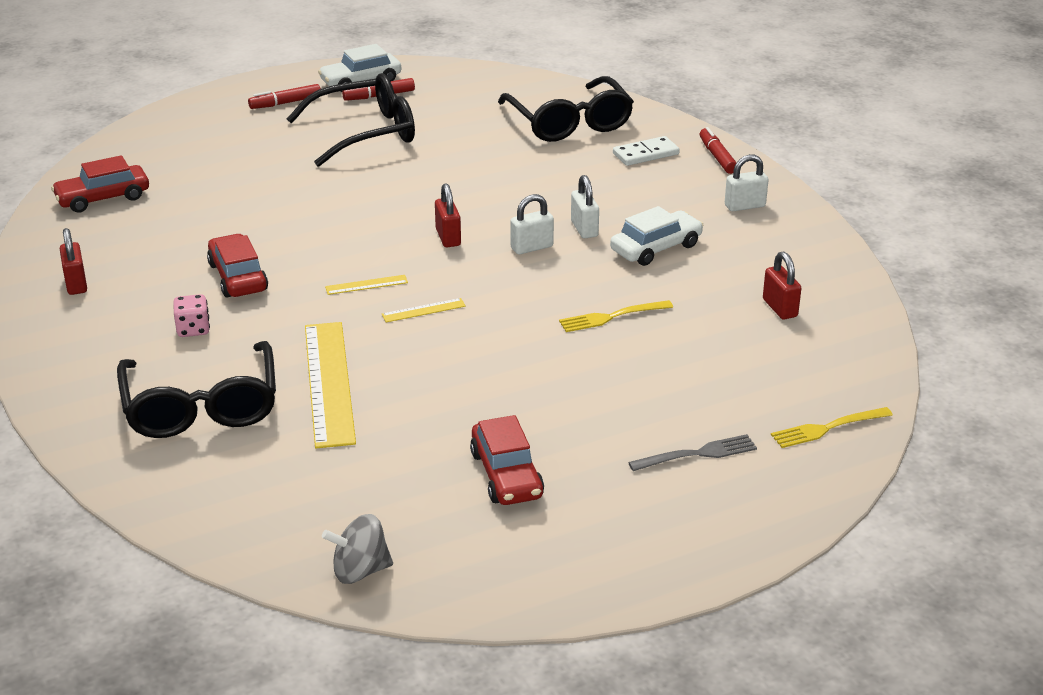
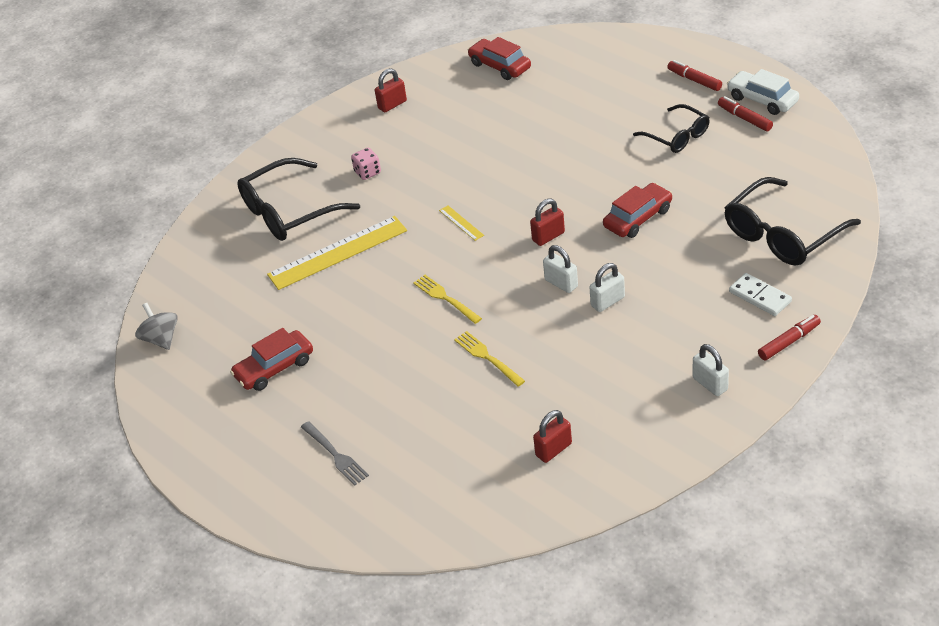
camera: 75 degrees right, 10 degrees up
red car [207,234,268,297] -> red car moved to [603,183,672,238]
black glasses [287,73,415,167] -> black glasses [633,104,710,153], size x0.62
yellow ruler [382,298,466,322] -> none
white car [610,206,703,266] -> none
yellow fork [771,407,893,448] -> yellow fork moved to [413,275,482,324]

